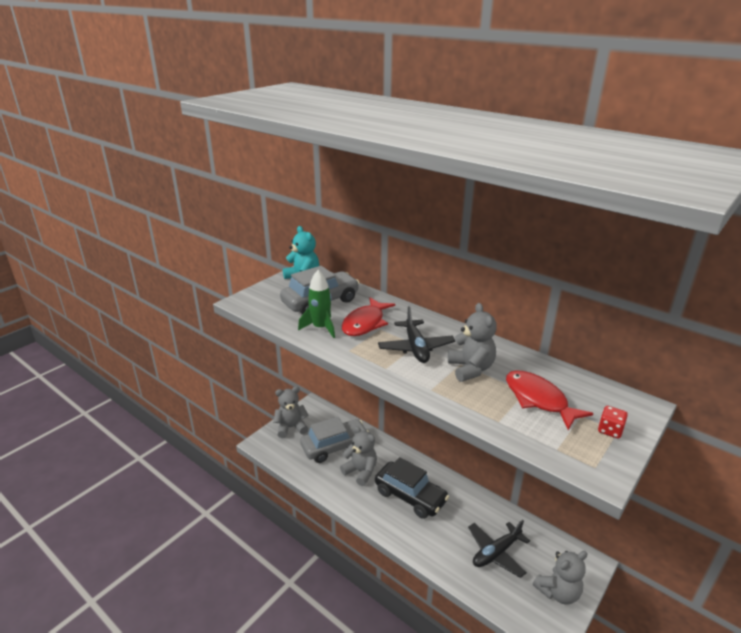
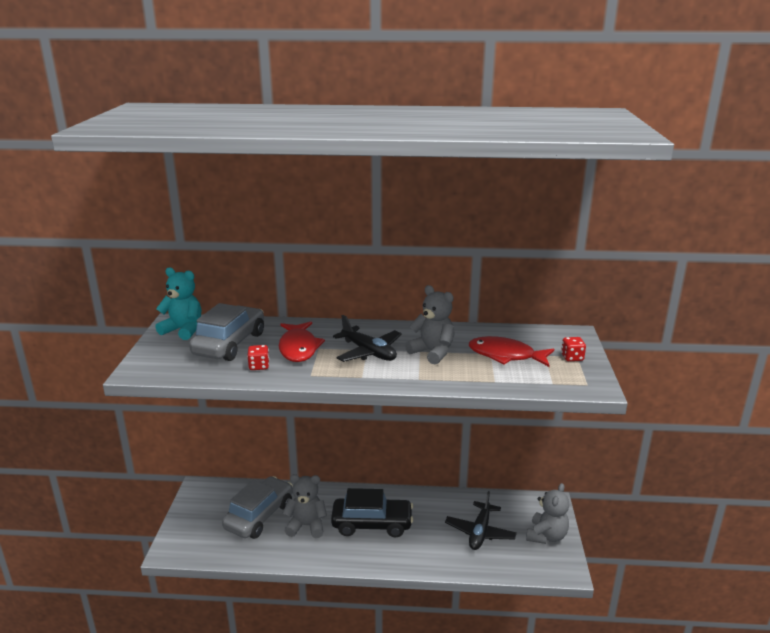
camera: 35 degrees left, 5 degrees down
grey teddy bear [273,386,309,438] -> none
green rocket [298,270,335,338] -> red dice [247,345,269,370]

